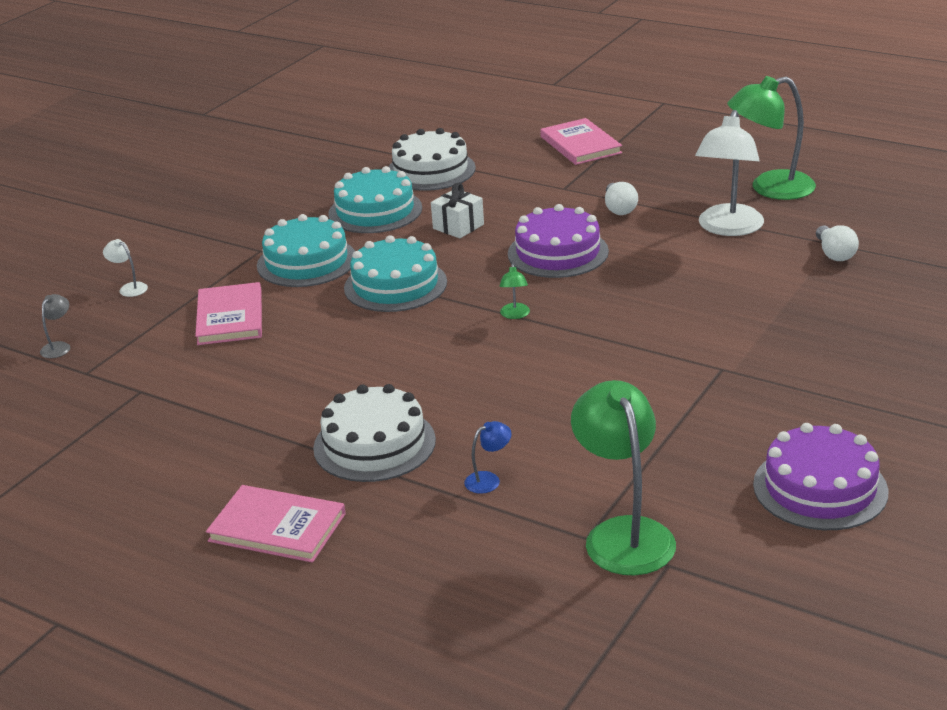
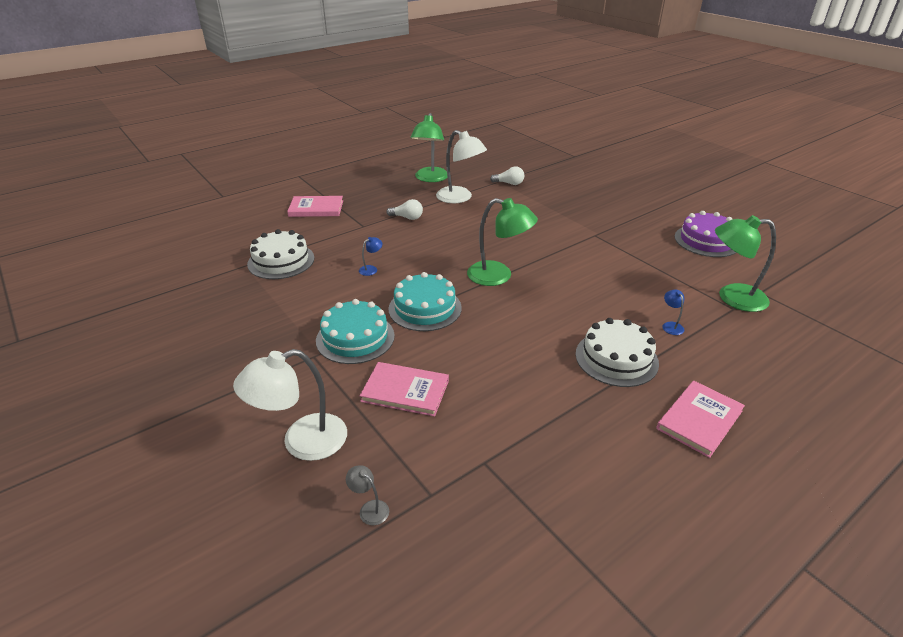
camera: 70 degrees left, 5 degrees up
white lamp [103,239,148,297] -> white lamp [233,349,347,461], size x2.37
turquoise cake [328,166,422,233] -> none
white gift [431,182,484,238] -> blue lamp [359,237,383,276]
green lamp [499,264,530,319] -> green lamp [467,198,538,286], size x2.37
purple cake [508,204,609,278] -> none

